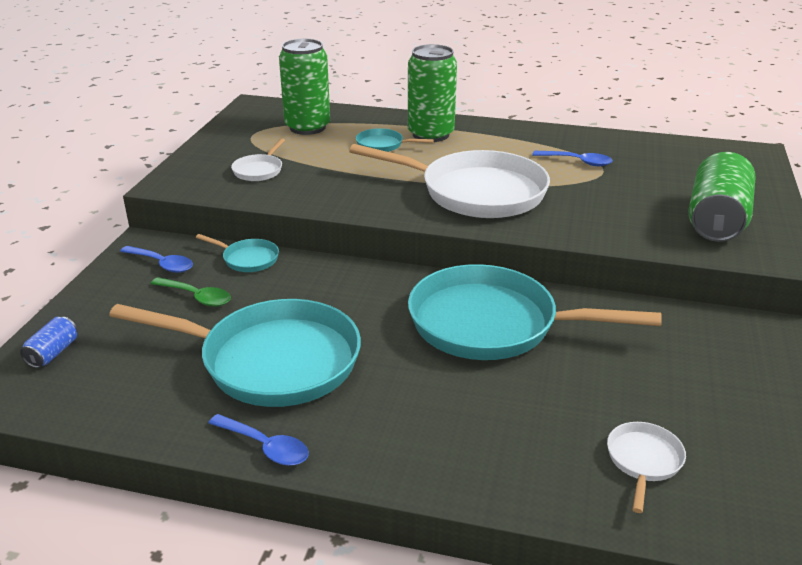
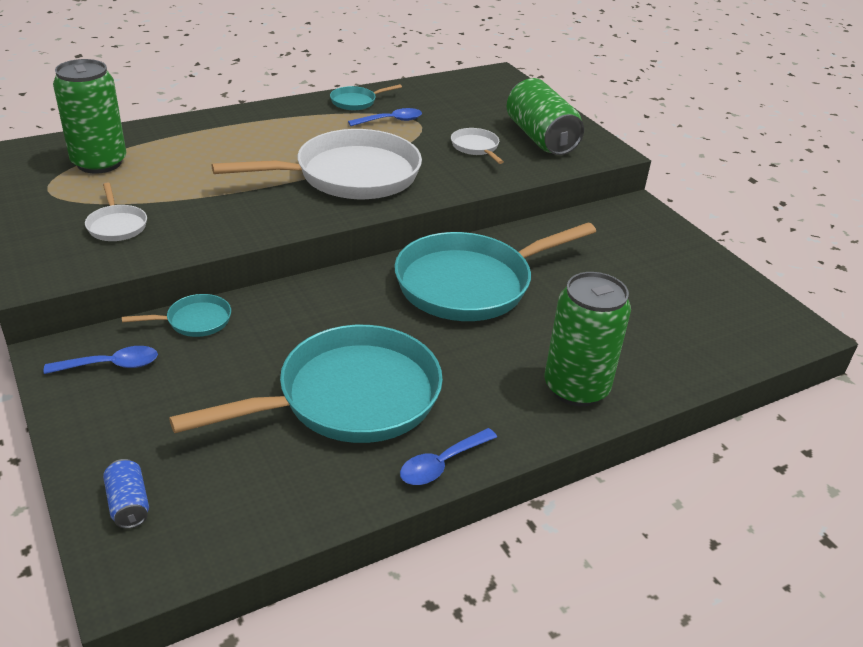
camera: 45 degrees left, 5 degrees up
green spoon [150,277,231,307] -> none
blue spoon [208,414,309,466] -> blue spoon turned 150 degrees clockwise [400,428,497,485]
turquoise pan [356,128,434,152] -> turquoise pan moved to [330,84,402,110]
green can [408,44,457,142] -> green can moved to [545,272,631,406]
white pan [607,422,686,513] -> white pan moved to [451,128,504,164]

